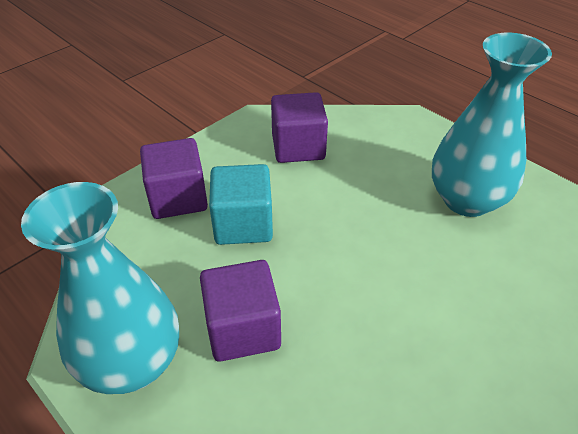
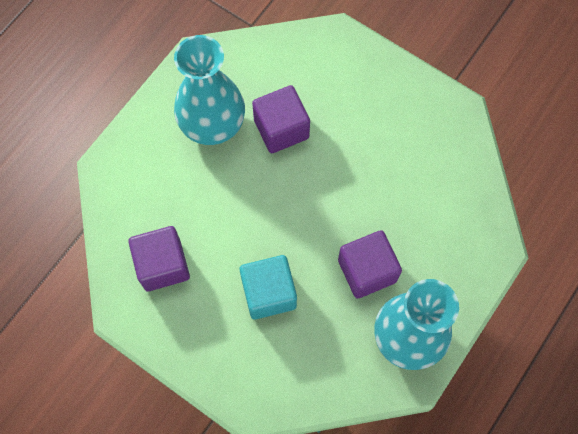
camera: 100 degrees left, 25 degrees up
purple cube [140,138,208,219] -> purple cube moved to [252,85,310,153]

